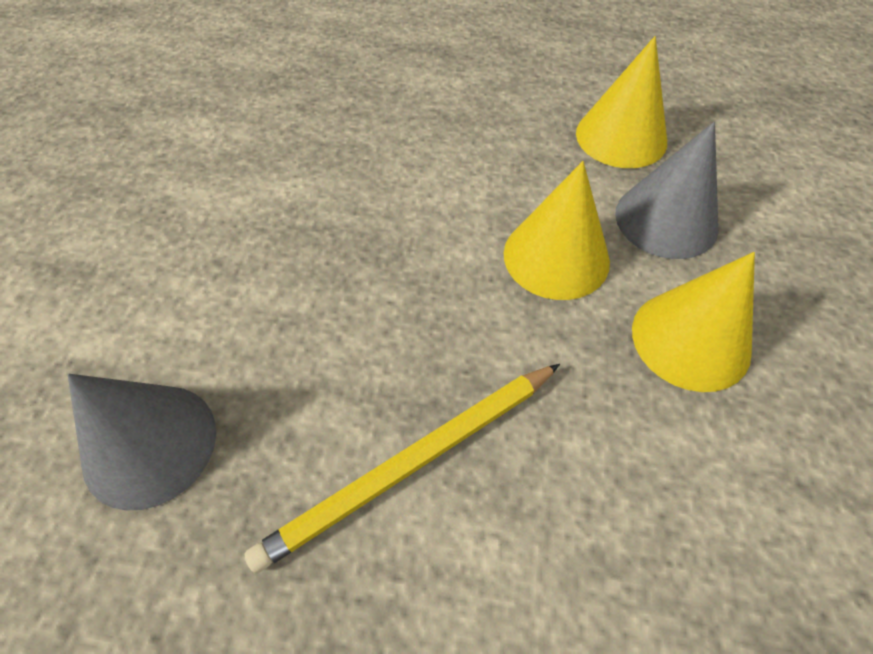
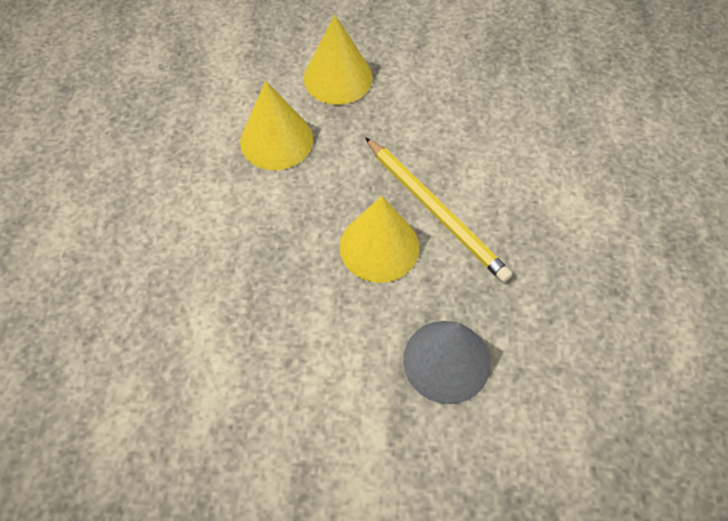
camera: 95 degrees left, 5 degrees up
yellow cone [576,36,667,168] -> yellow cone moved to [340,196,419,283]
grey cone [615,121,719,259] -> none

